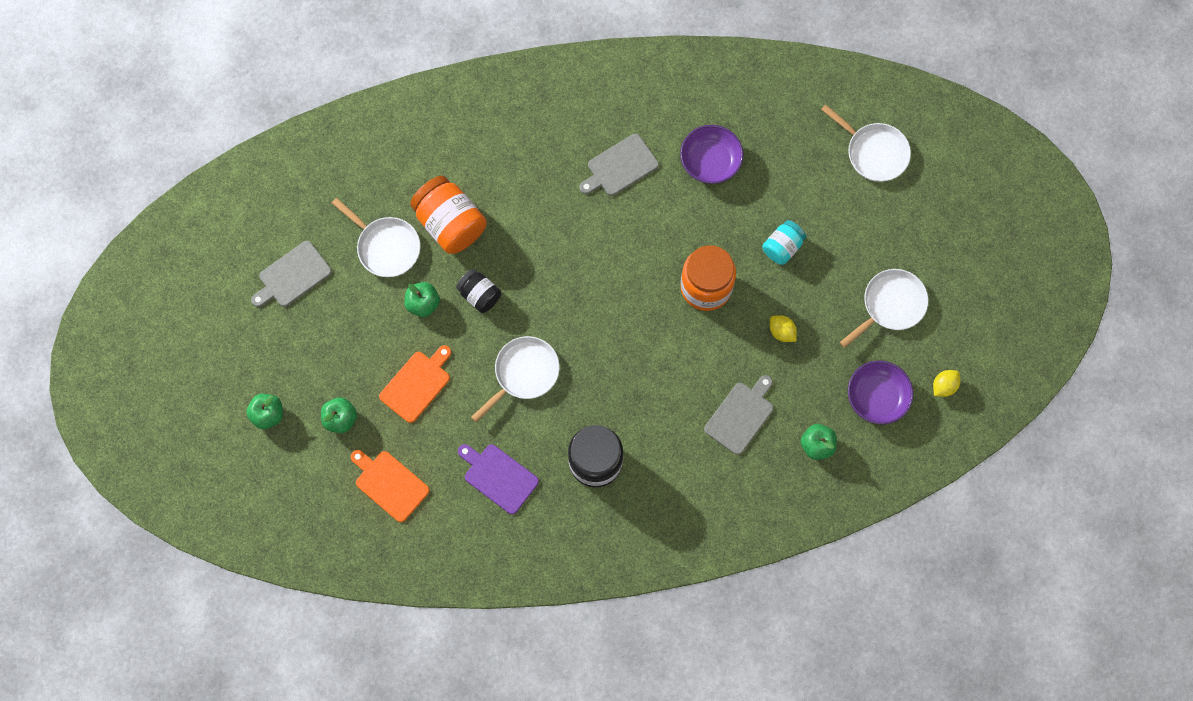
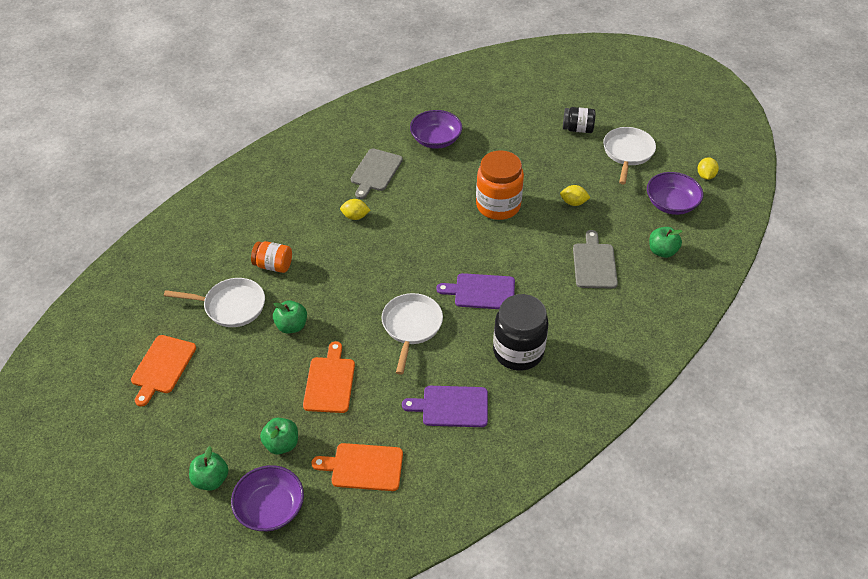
camera: 35 degrees left, 25 degrees down
grey cutting board [251,241,332,307] -> orange cutting board [131,335,196,407]
orange jar [410,176,487,254] -> orange jar [251,241,292,273], size x0.57
black jar [456,269,501,313] -> black jar moved to [563,107,596,133]
turquoise jar [762,220,806,265] -> none
white pan [821,104,911,182] -> none
none -> purple bowl [231,465,304,531]
none -> yellow lemon [340,199,371,220]
none -> purple cutting board [436,273,515,309]

